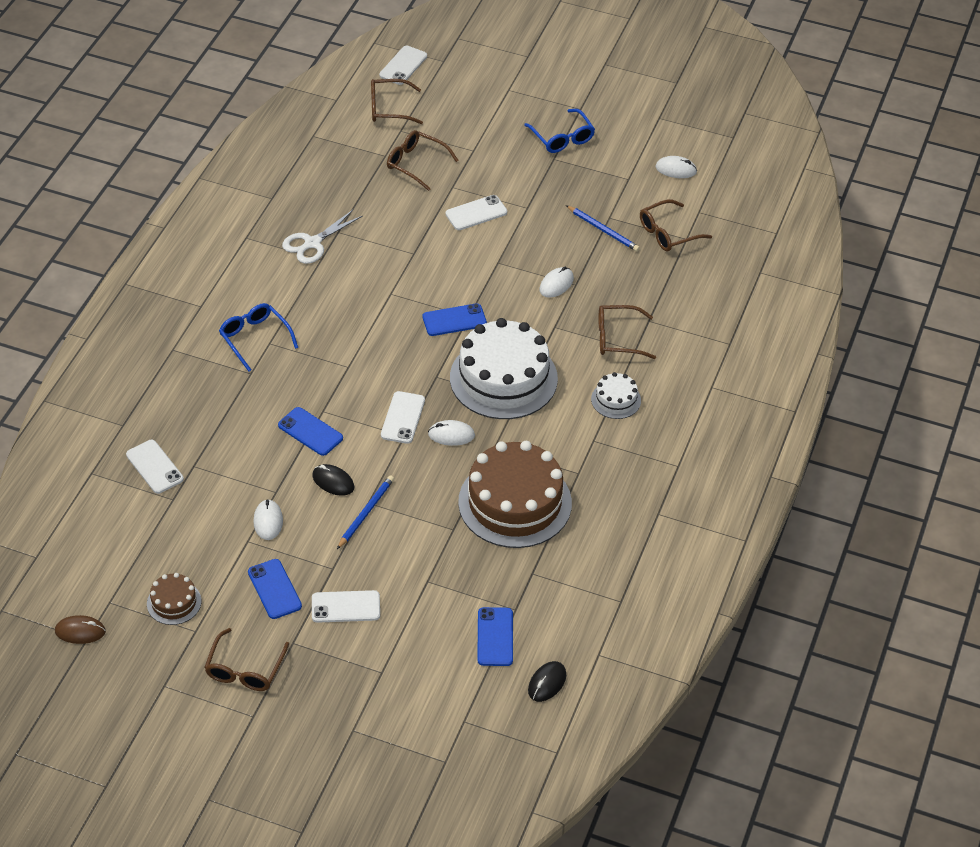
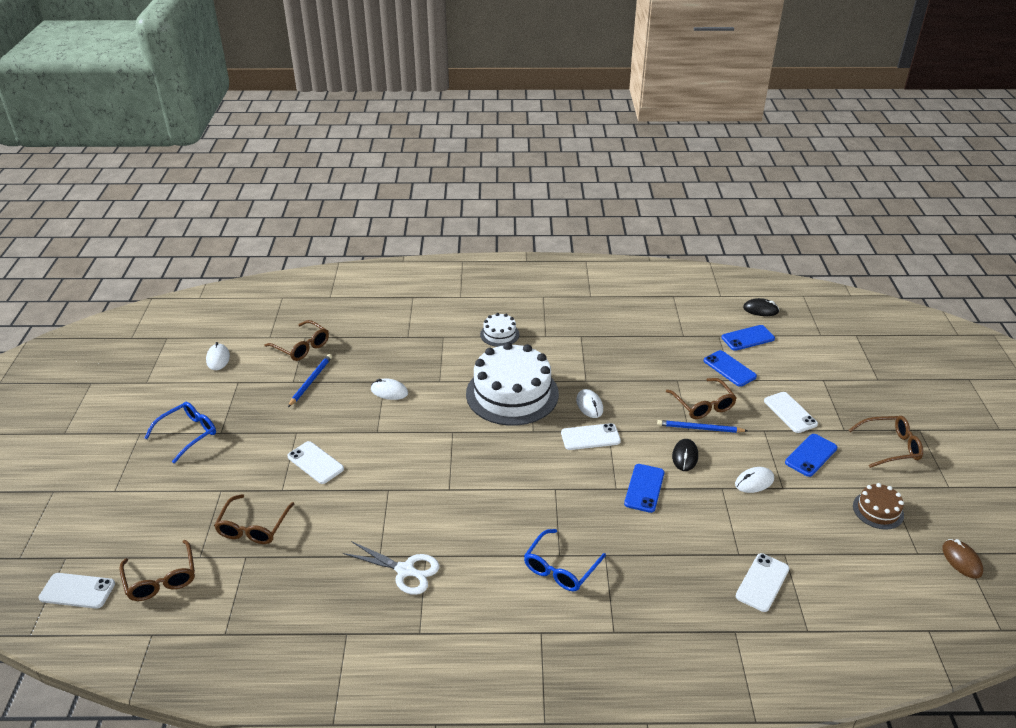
camera: 110 degrees left, 10 degrees down
blue phone [423,303,487,336] -> blue phone moved to [704,350,757,387]
brown cake [458,441,572,548] -> none
brown glasses [599,305,656,359] -> brown glasses moved to [666,378,737,419]

